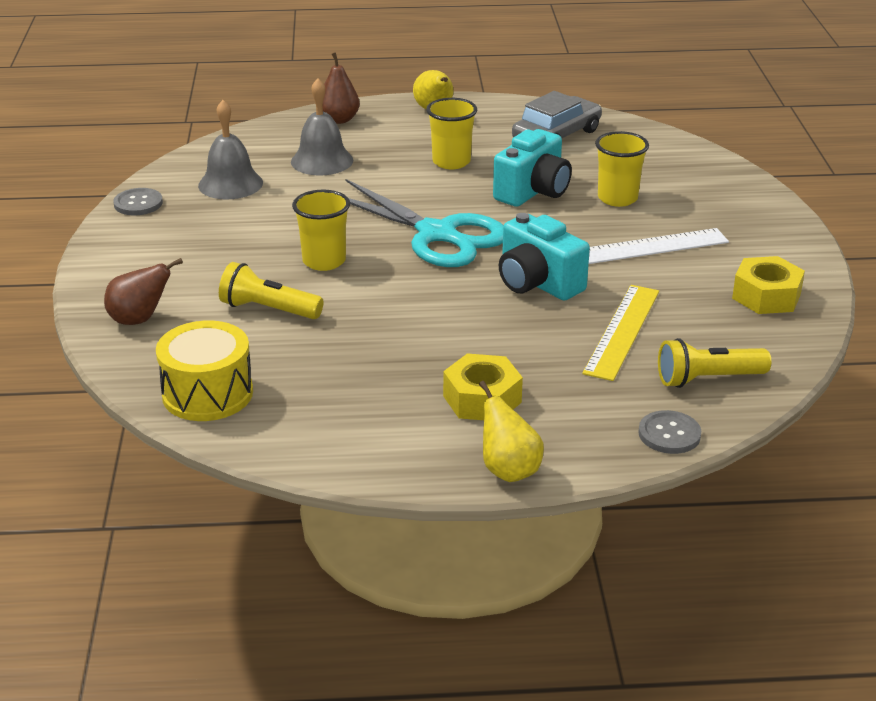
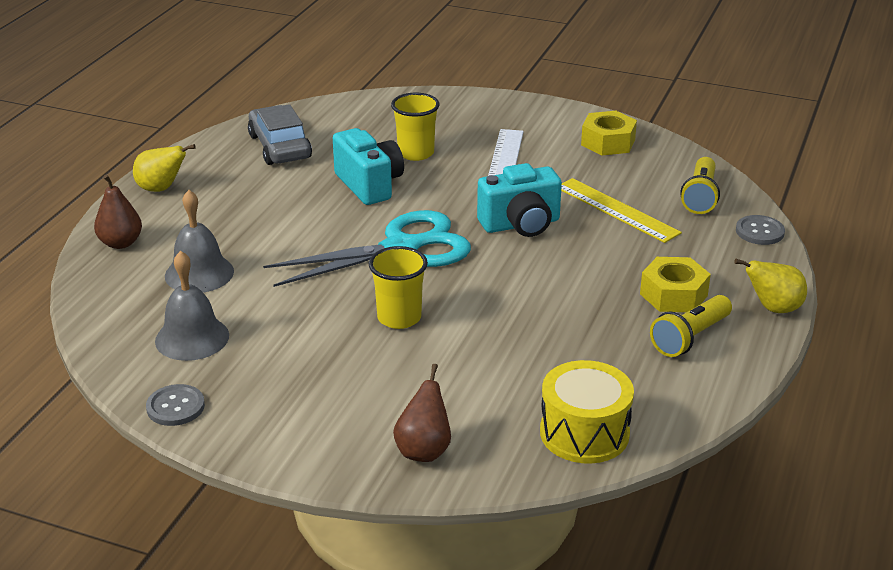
camera: 65 degrees left, 0 degrees up
yellow flashlight [219,262,324,319] -> yellow flashlight moved to [650,295,732,357]
yellow cup [426,98,477,169] -> none

